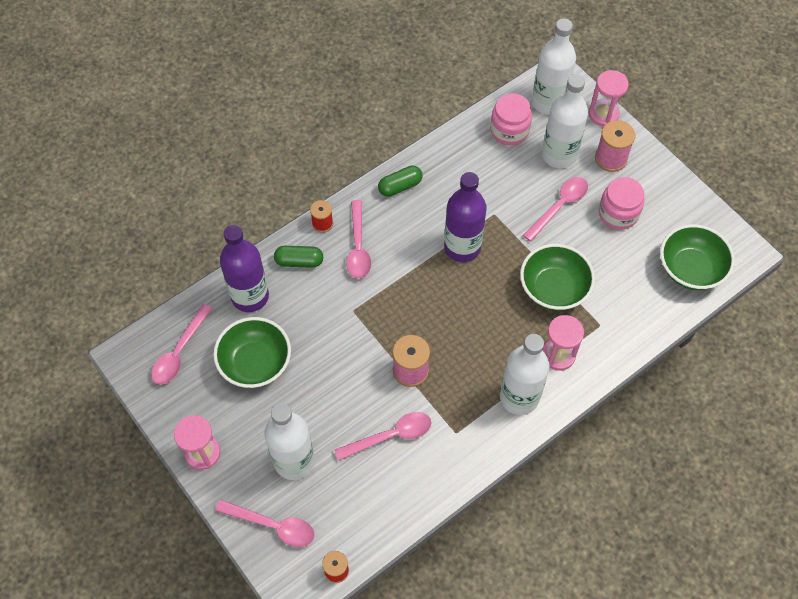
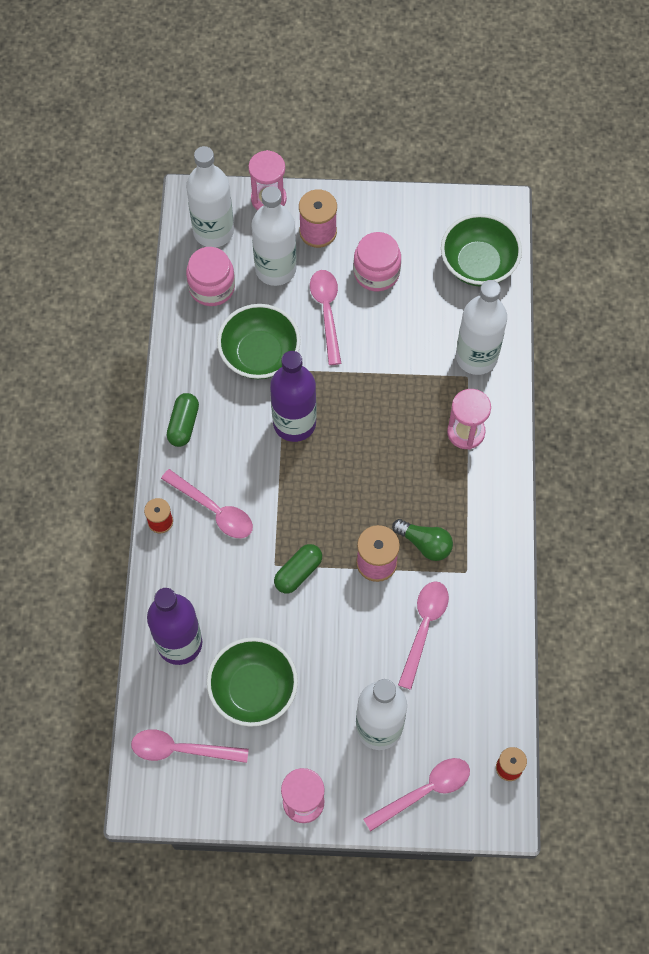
camera: 50 degrees left, 5 degrees up
pink spoon [151,304,213,385] -> pink spoon turned 120 degrees clockwise [131,729,249,763]
green capsule [274,246,323,268] -> green capsule moved to [274,544,322,593]
white bottle [500,334,550,415] -> white bottle moved to [456,280,507,375]
green bowl [520,244,595,311] -> green bowl moved to [217,304,301,379]
none -> green light bulb [392,519,453,561]

